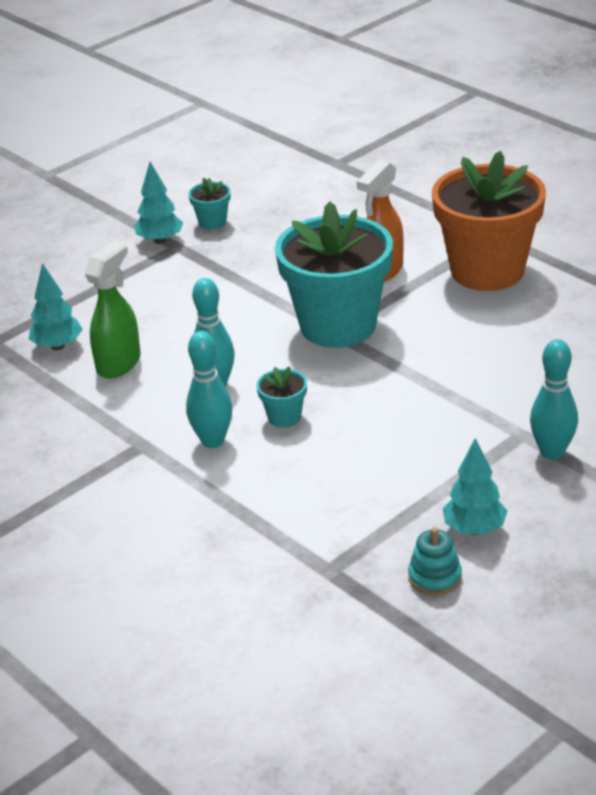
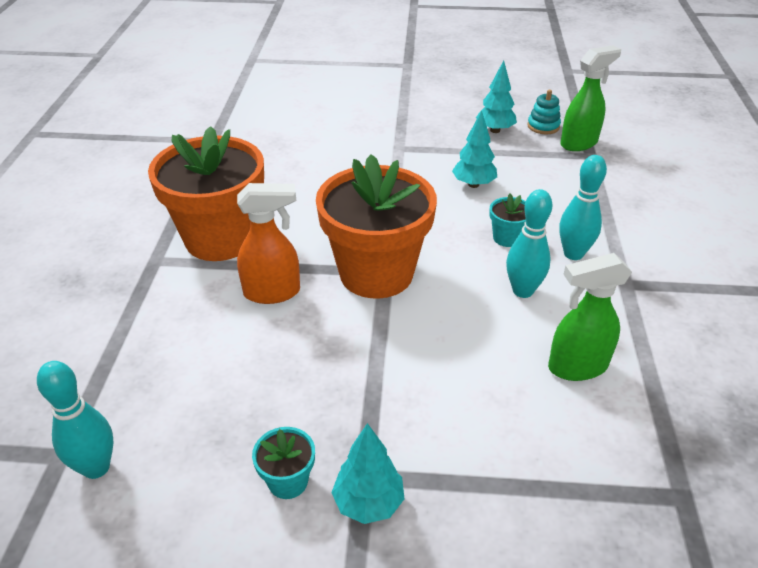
camera: 135 degrees left, 5 degrees up
turquoise tree [29,263,83,350] -> turquoise tree moved to [452,110,497,188]
turquoise flower pot [275,201,393,348] -> orange flower pot [316,154,437,299]
turquoise bowling pin [530,339,578,460] -> turquoise bowling pin moved to [37,361,113,479]
none -> green spray bottle [560,45,621,151]

